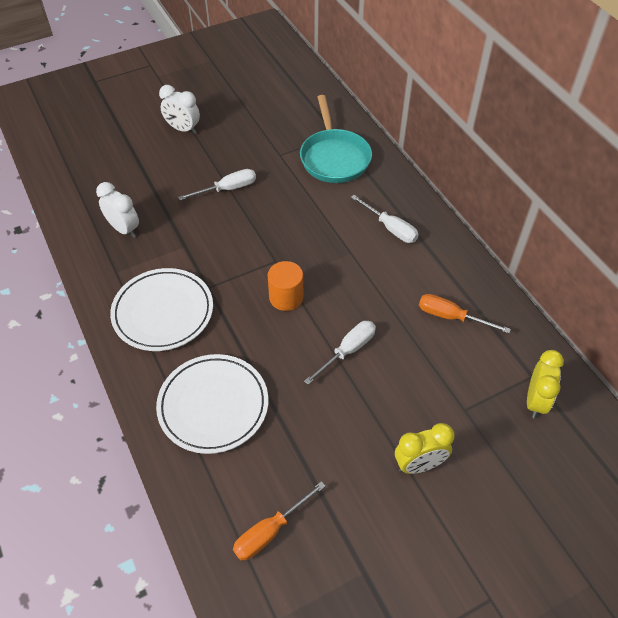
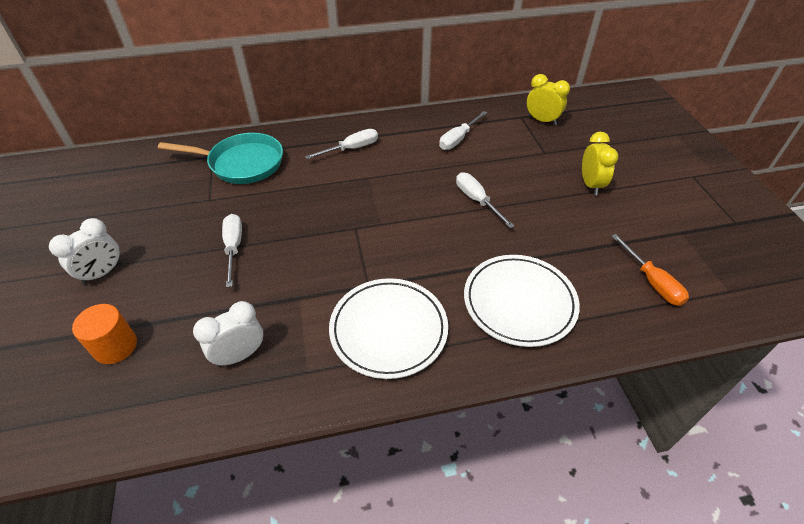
camera: 75 degrees left, 5 degrees down
orange cylinder [268,261,303,311] -> orange cylinder moved to [72,304,137,364]
orange screwdriver [419,294,511,334] -> white screwdriver [439,111,487,150]

